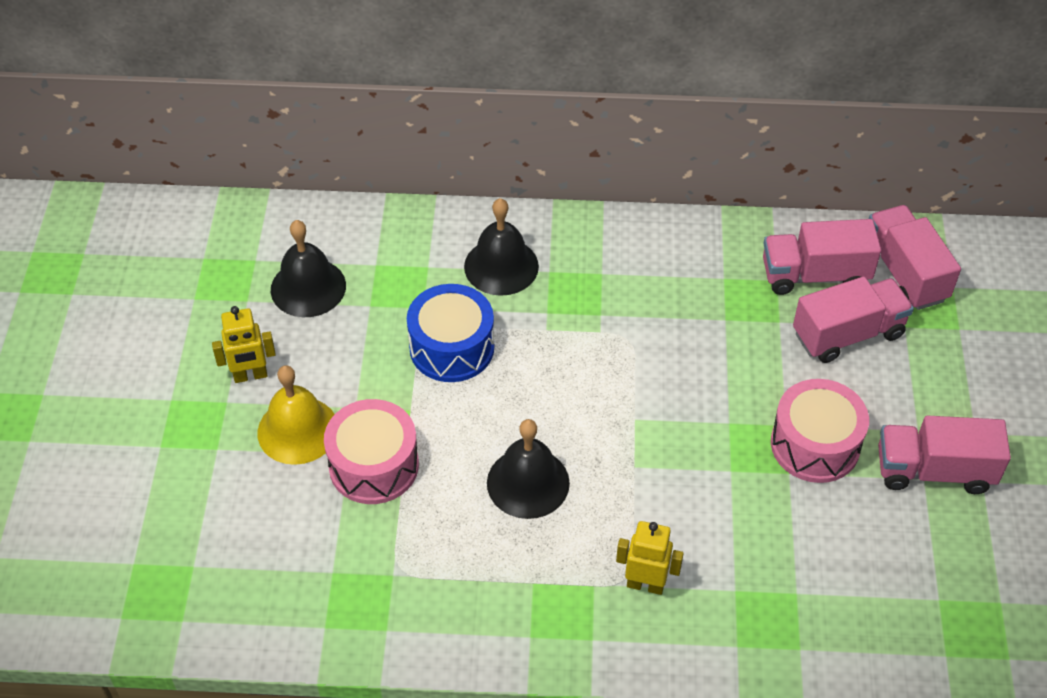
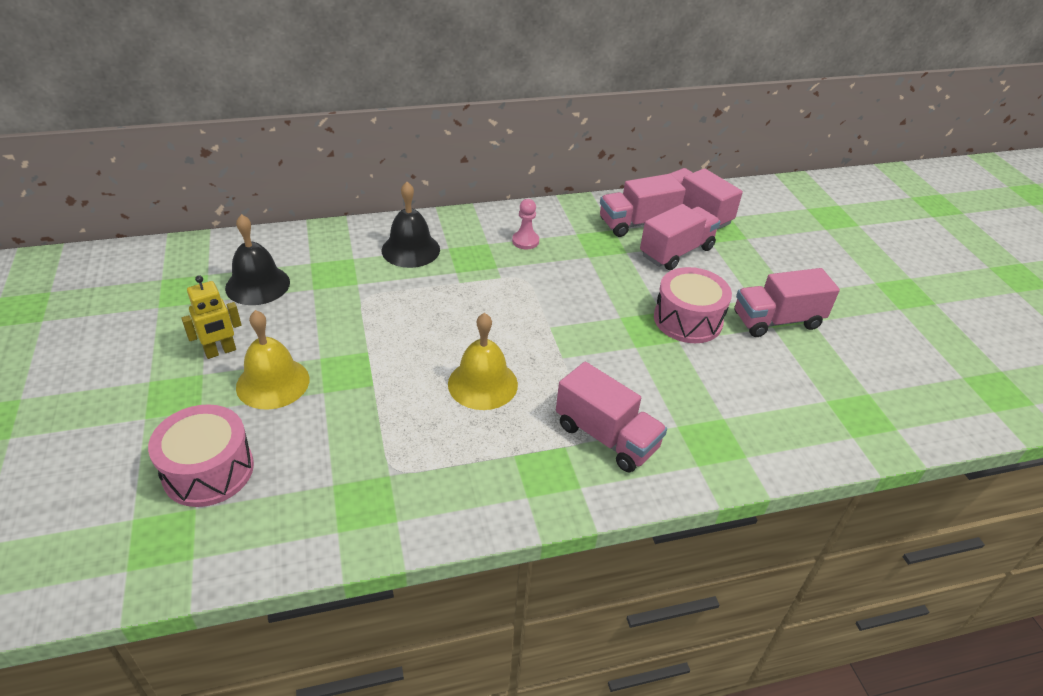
camera: 20 degrees left, 10 degrees down
pink drum [324,399,419,504] -> pink drum moved to [148,404,254,507]
blue drum [407,284,494,382] -> none
black bell [487,419,570,519] -> yellow bell [448,313,518,410]
yellow robot [616,521,684,595] -> pink truck [556,362,667,473]
none -> pink pawn [512,199,539,249]

